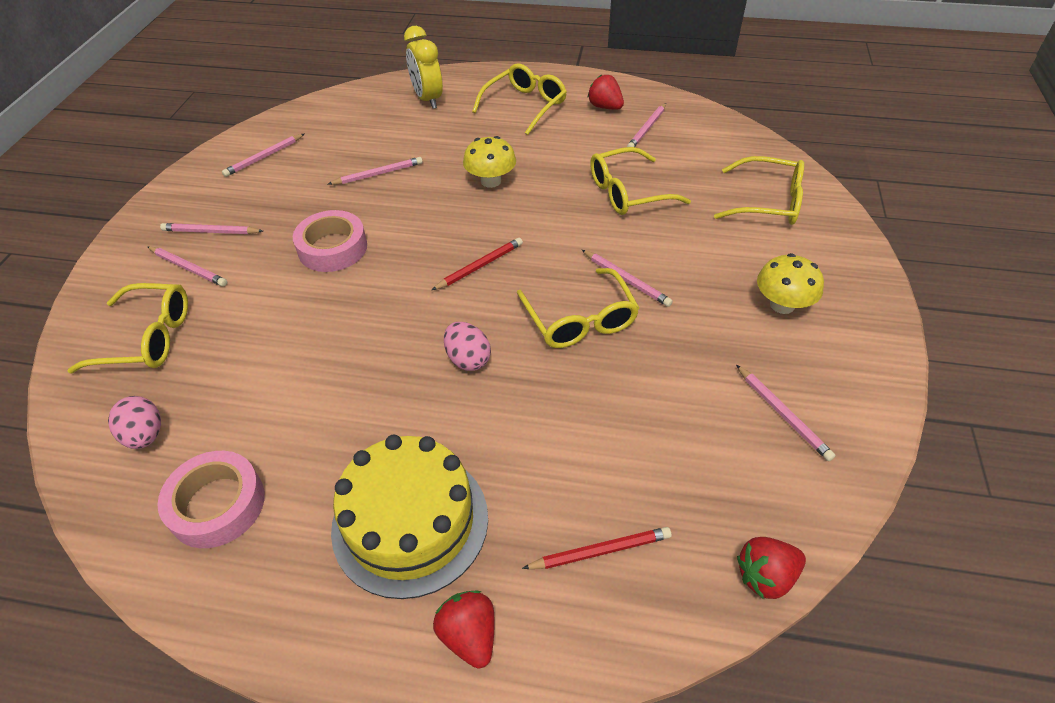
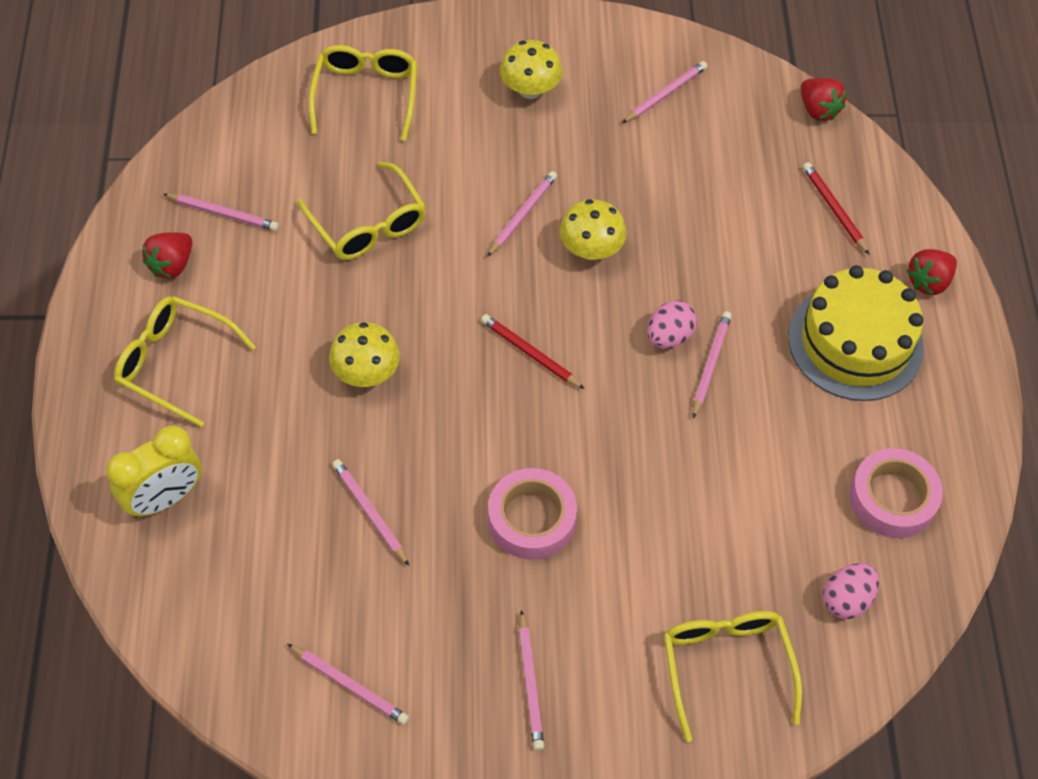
camera: 105 degrees left, 10 degrees up
pink pencil [147,246,227,287] -> pink pencil moved to [693,311,732,419]
yellow glasses [517,268,639,348] -> yellow mushroom [559,199,626,260]

